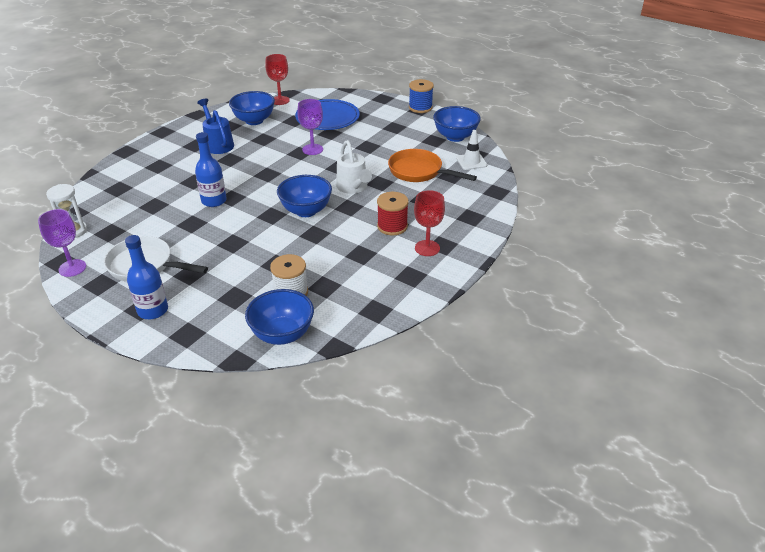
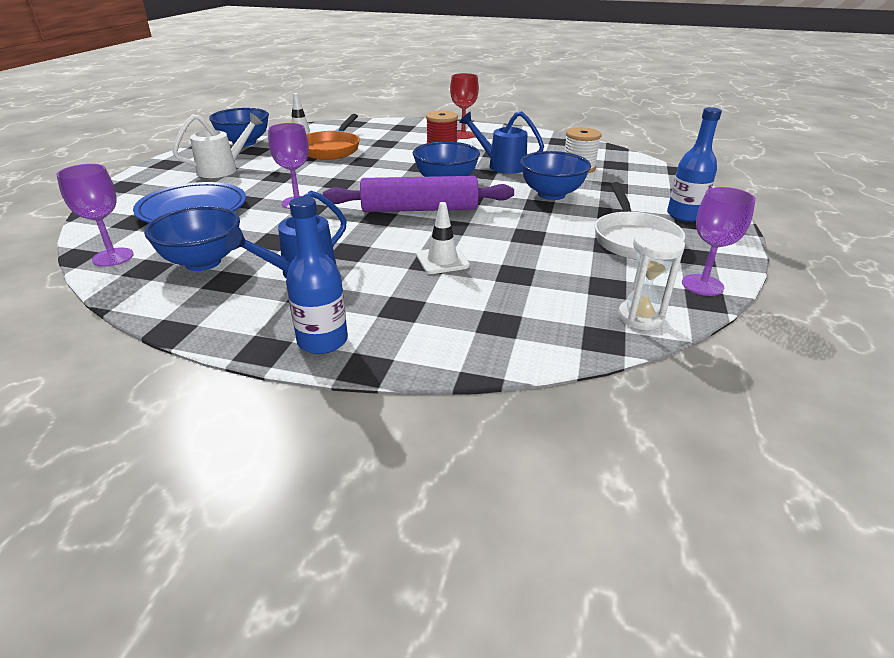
camera: 110 degrees left, 5 degrees down
blue bottle [195,132,227,207] -> blue bottle moved to [286,197,348,354]
blue bowl [245,289,314,345] -> blue bowl moved to [520,151,591,200]
red goblet [265,54,290,105] -> purple goblet [57,164,134,267]
white watering can [336,140,372,194] -> white watering can moved to [173,113,263,178]
blue spool [409,79,434,113] -> none
none -> purple rolling pin [323,176,514,212]
none -> white traffic cone [416,202,470,274]
none -> blue watering can [459,111,544,174]

